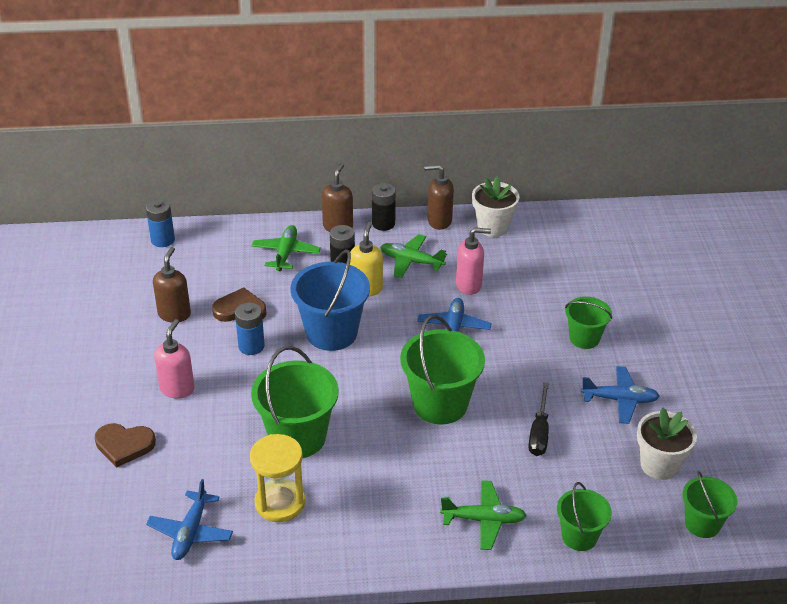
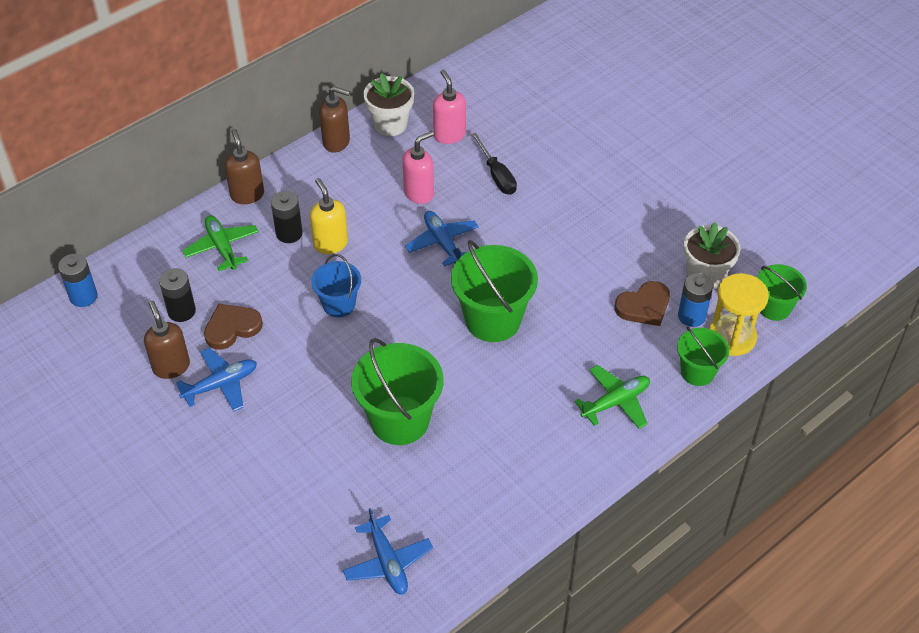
camera: 35 degrees left, 10 degrees up
brown heart [95,423,156,468] -> brown heart moved to [615,281,670,326]
pink soap dispenser [154,319,195,398] -> pink soap dispenser moved to [433,70,466,144]
blue battery [235,303,265,355] -> blue battery moved to [678,273,713,327]
yellow hourglass [250,434,305,522] -> yellow hourglass moved to [709,273,769,356]
blue bucket [290,249,370,351] -> blue bucket [311,254,361,317], size x0.59
black battery [372,183,396,231] -> black battery moved to [159,268,196,322]
green plane [380,234,447,278] -> none
brown soap dispenser [424,165,454,230] -> brown soap dispenser turned 135 degrees counterclockwise [319,86,350,153]
black screwdriver [528,382,549,456] -> black screwdriver moved to [471,133,517,195]
green bucket [565,297,612,349] -> none
blue plane [581,366,660,424] -> blue plane moved to [176,348,257,411]

